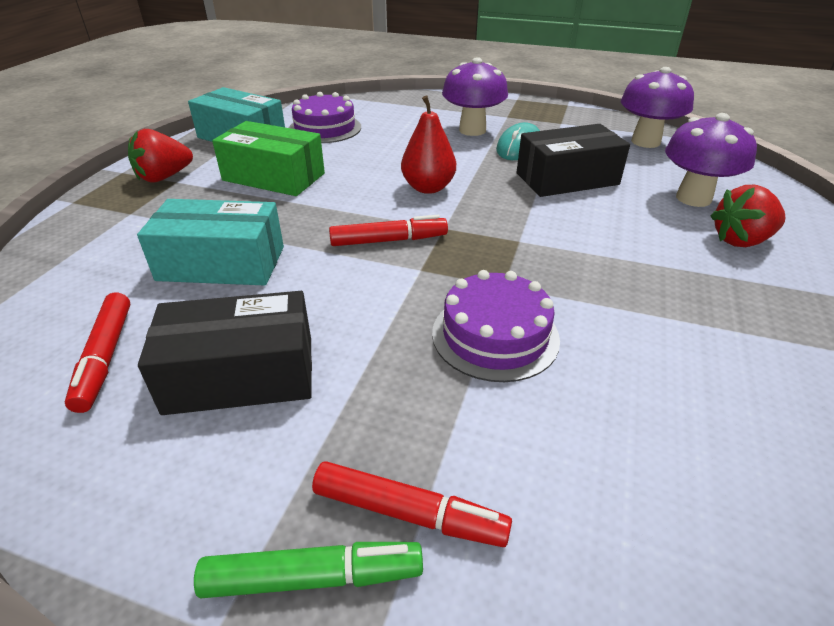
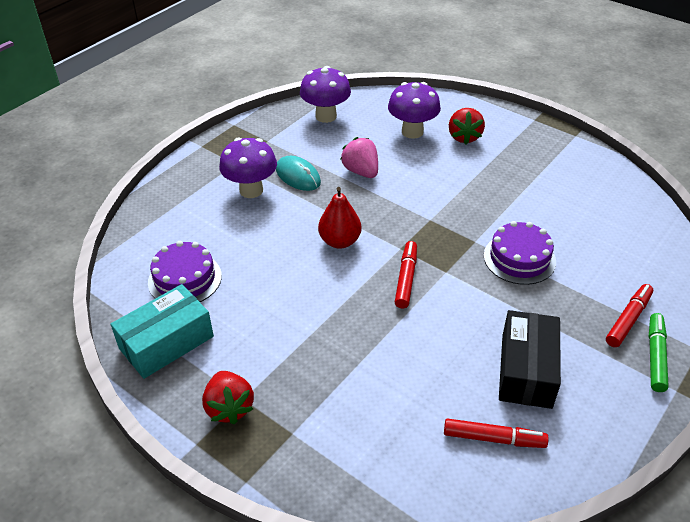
camera: 70 degrees left, 5 degrees up
turquoise box [137,199,284,286] -> none
green box [212,121,325,196] -> none
black box [517,124,630,197] -> pink strawberry [340,137,378,178]

